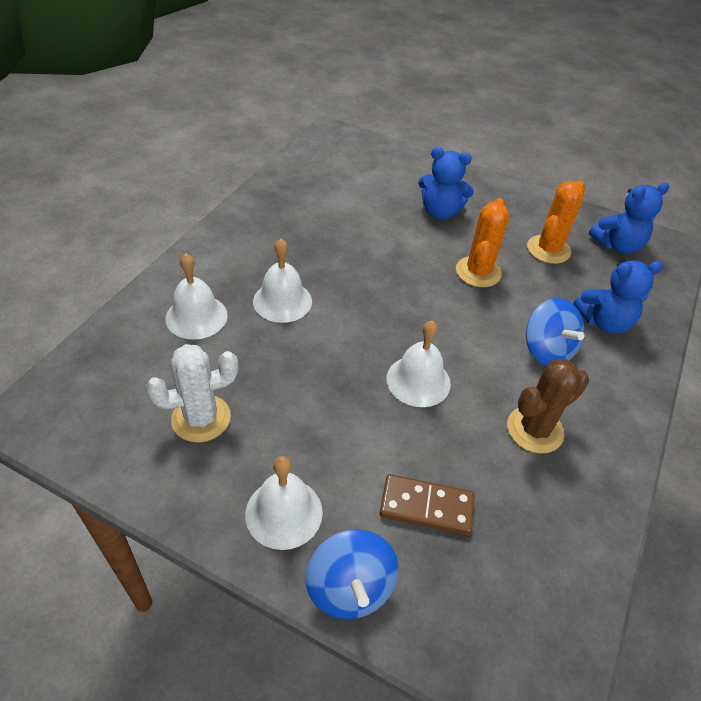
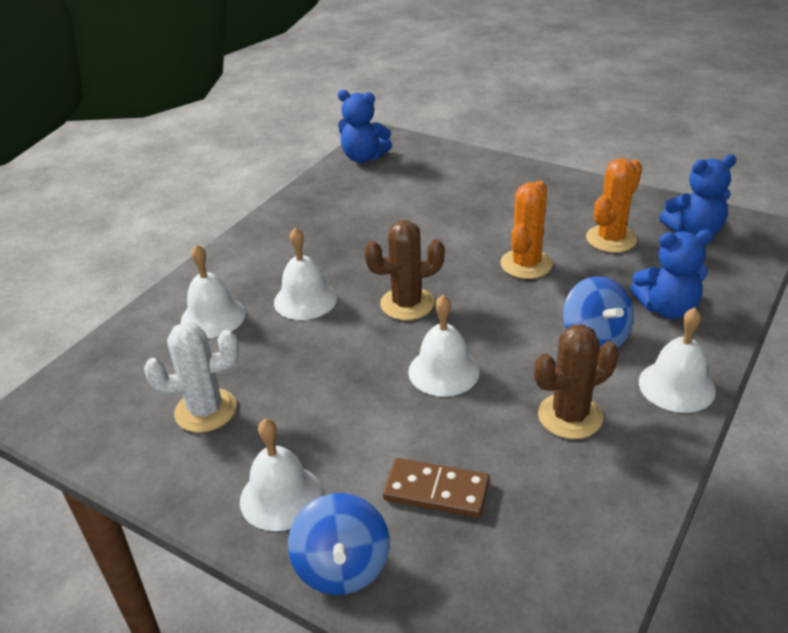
camera: 10 degrees right, 10 degrees down
blue teddy bear [418,147,474,219] -> blue teddy bear moved to [338,89,392,163]
none -> brown cactus [364,220,445,320]
none -> white bell [639,307,716,413]

